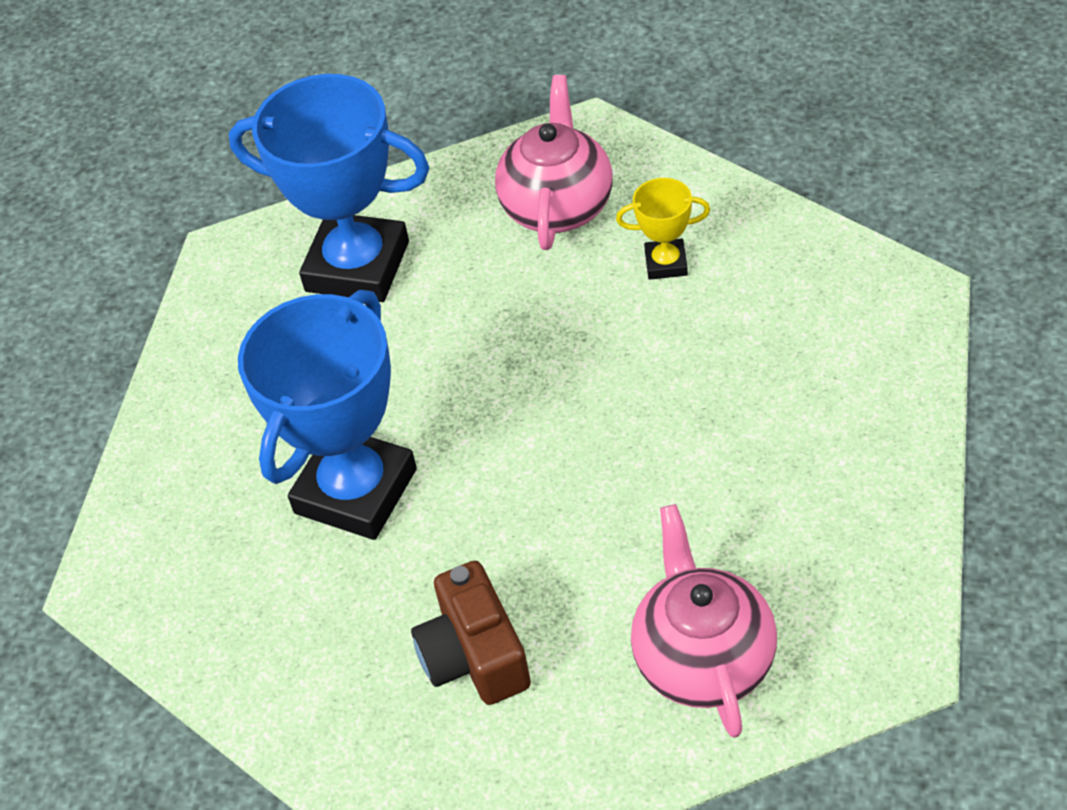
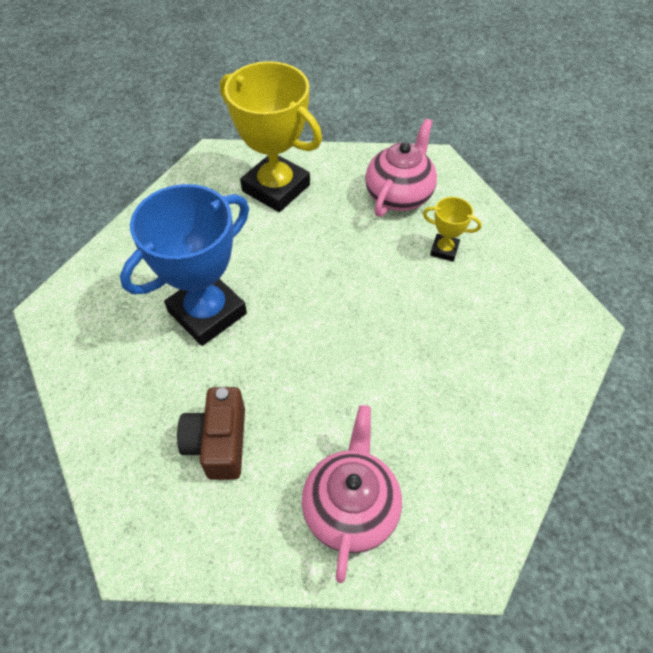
camera: 15 degrees right, 5 degrees up
blue trophy [229,74,430,302] -> yellow trophy [220,61,322,212]

